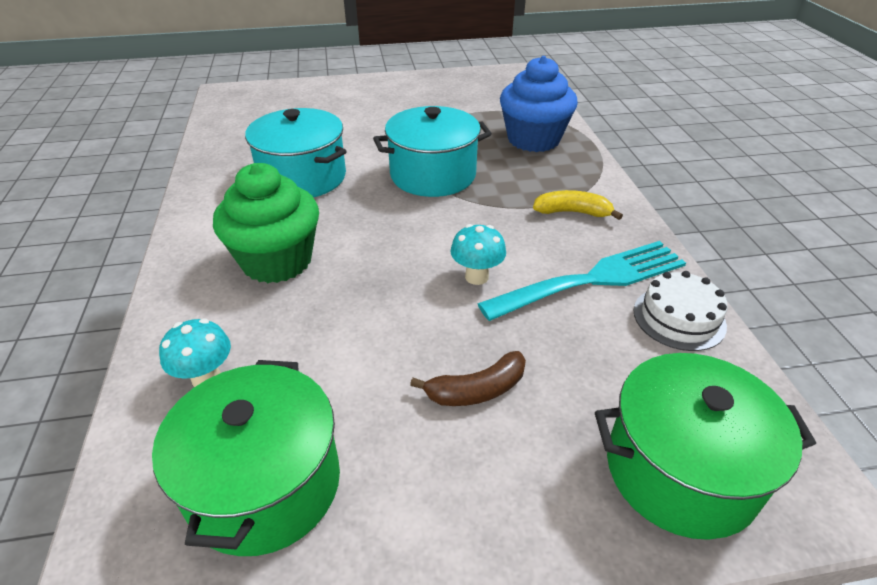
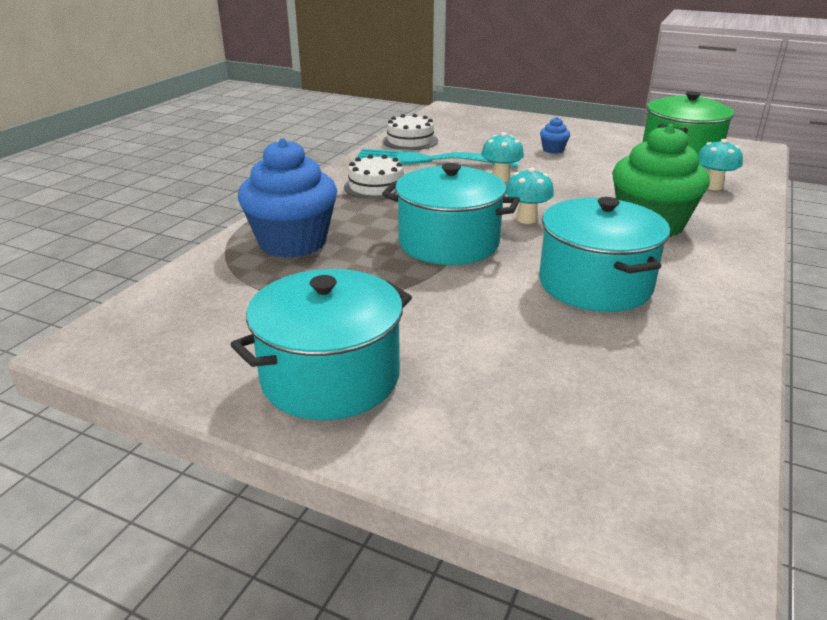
camera: 145 degrees left, 10 degrees down
brown banana [410,351,526,406] -> blue cupcake [540,117,570,154]
yellow banana [533,190,623,220] -> white cake [344,154,404,200]
green pot [595,353,816,540] -> none
none -> turquoise pot [230,269,412,420]
none -> turquoise mushroom [506,167,554,224]

